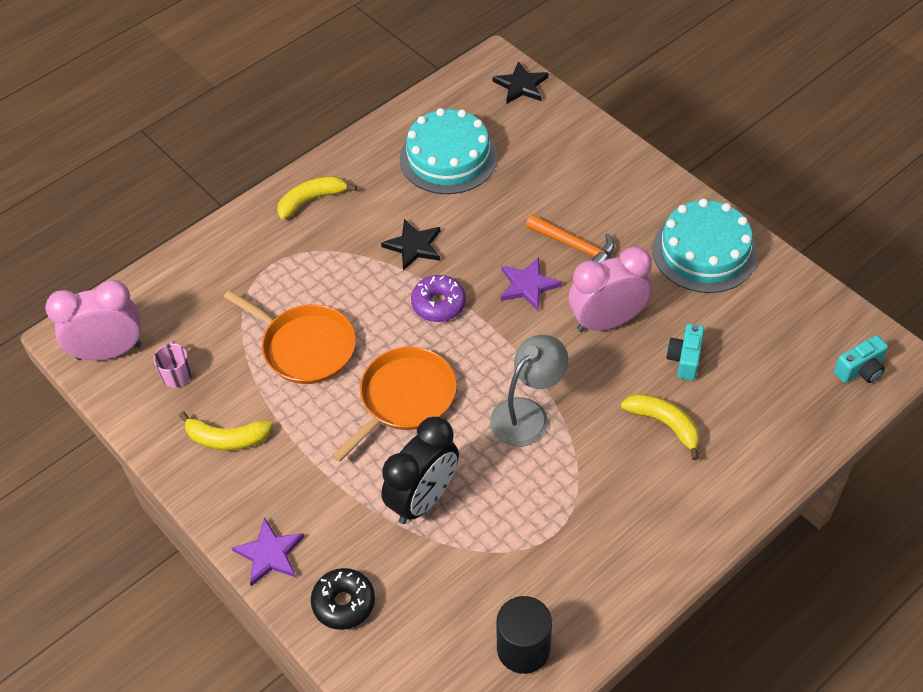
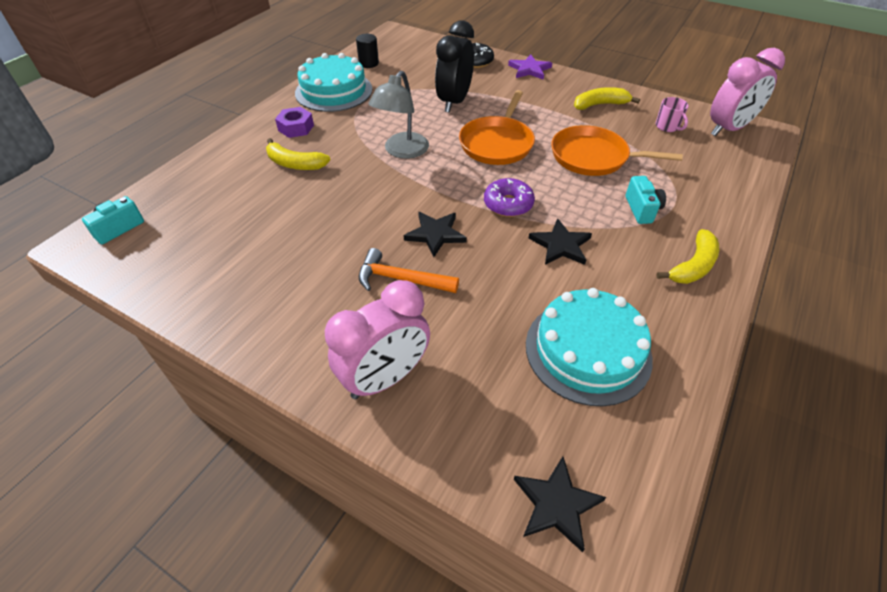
camera: 160 degrees right, 5 degrees down
black cylinder [496,596,552,674] -> black cylinder [356,34,379,68], size x0.66
purple star [501,257,562,311] -> black star [404,212,467,257]
pink clock [569,246,652,332] -> pink clock moved to [325,280,430,399]
turquoise cake [652,199,758,293] -> turquoise cake moved to [295,53,372,112]
turquoise camera [666,323,704,381] -> turquoise camera moved to [626,176,666,224]
none -> purple nut [275,107,314,138]

